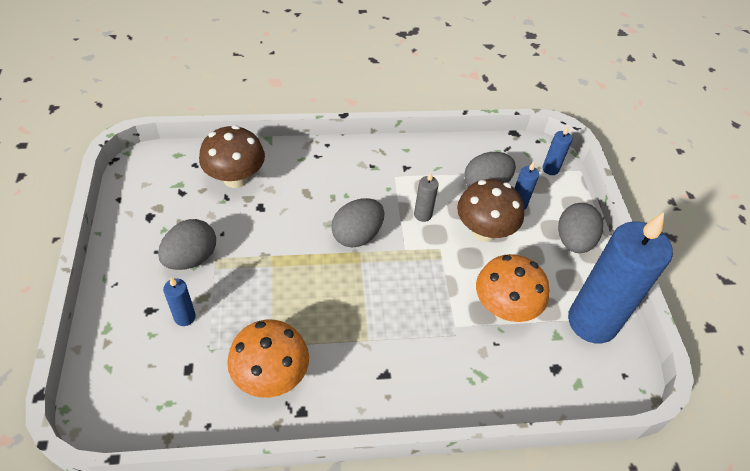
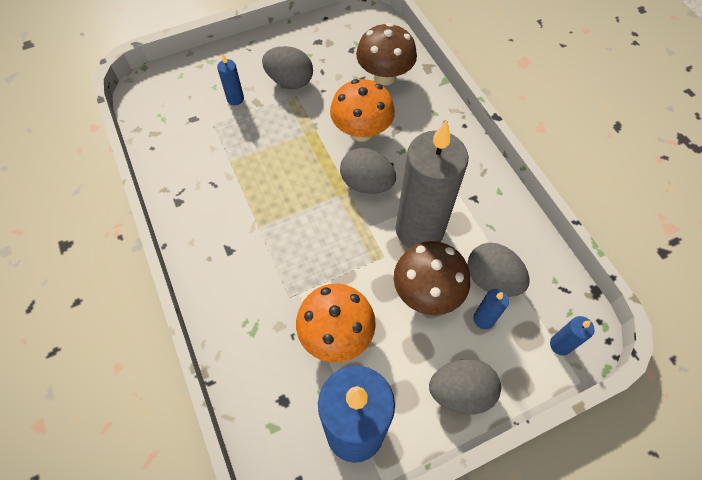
camera: 75 degrees right, 10 degrees up
orange mushroom [227,320,309,398] -> orange mushroom moved to [330,79,395,142]
grey candle [414,172,439,222] -> grey candle [396,120,469,248], size x2.47

